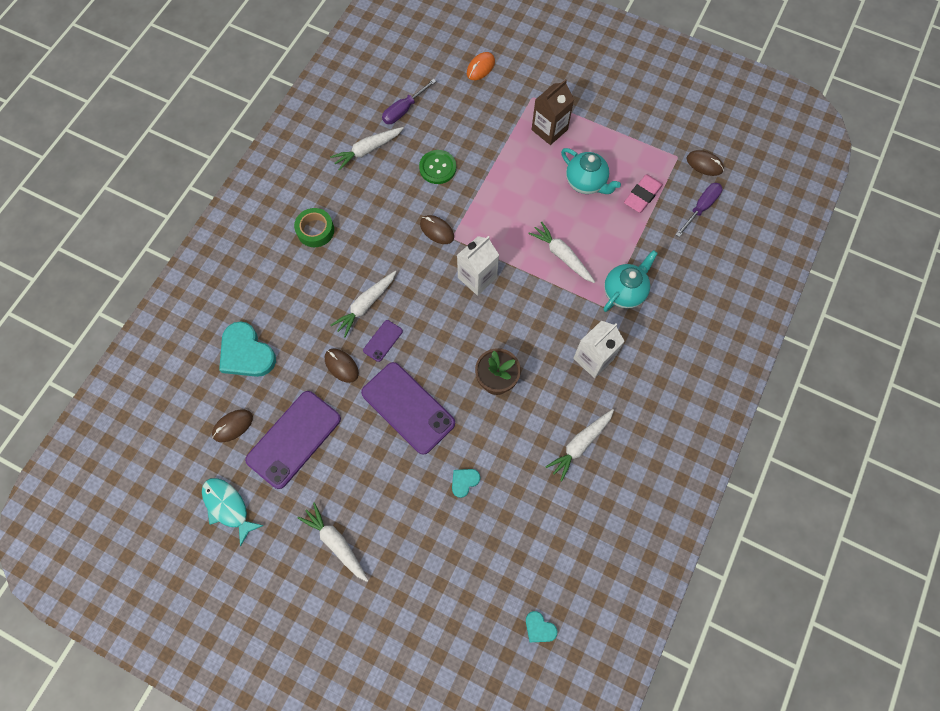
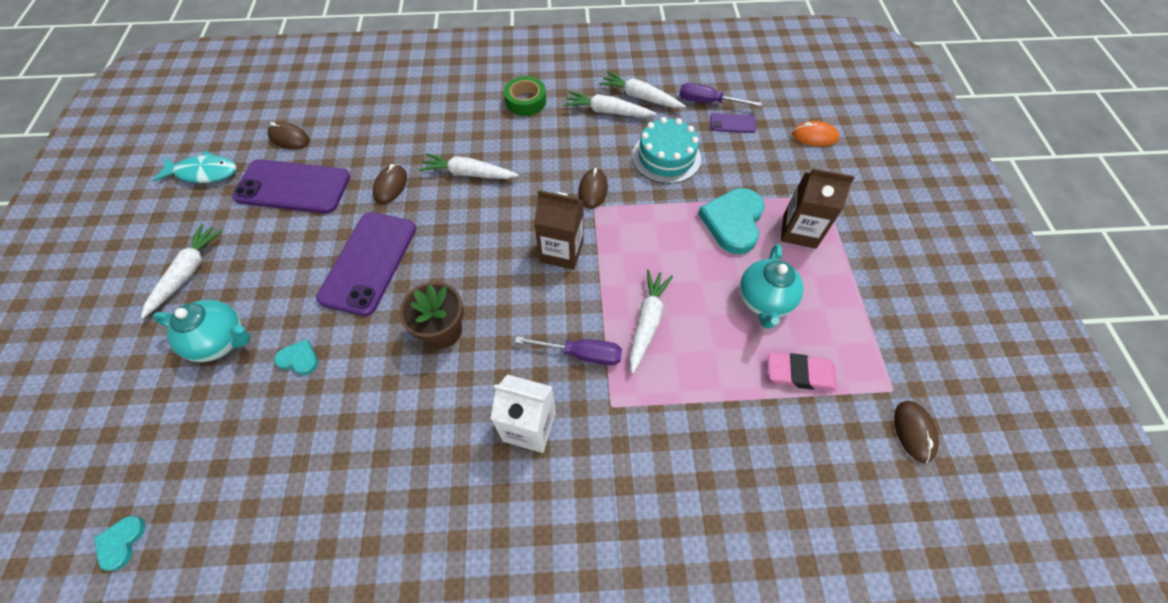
camera: 60 degrees right, 10 degrees down
turquoise fish [202,478,264,546] -> turquoise fish turned 75 degrees clockwise [152,151,236,183]
turquoise heart [219,321,276,377] -> turquoise heart moved to [698,188,765,254]
purple phone [363,320,403,362] -> purple phone moved to [710,113,756,133]
green button [419,150,456,184] -> turquoise cake [632,117,701,184]
white carton [457,236,499,296] -> brown carton [534,190,583,270]
white carrot [545,409,614,482] -> white carrot moved to [564,91,656,117]
turquoise teapot [603,250,658,312] -> turquoise teapot moved to [152,300,251,362]
purple screwdriver [676,183,722,237] -> purple screwdriver moved to [515,336,622,365]

